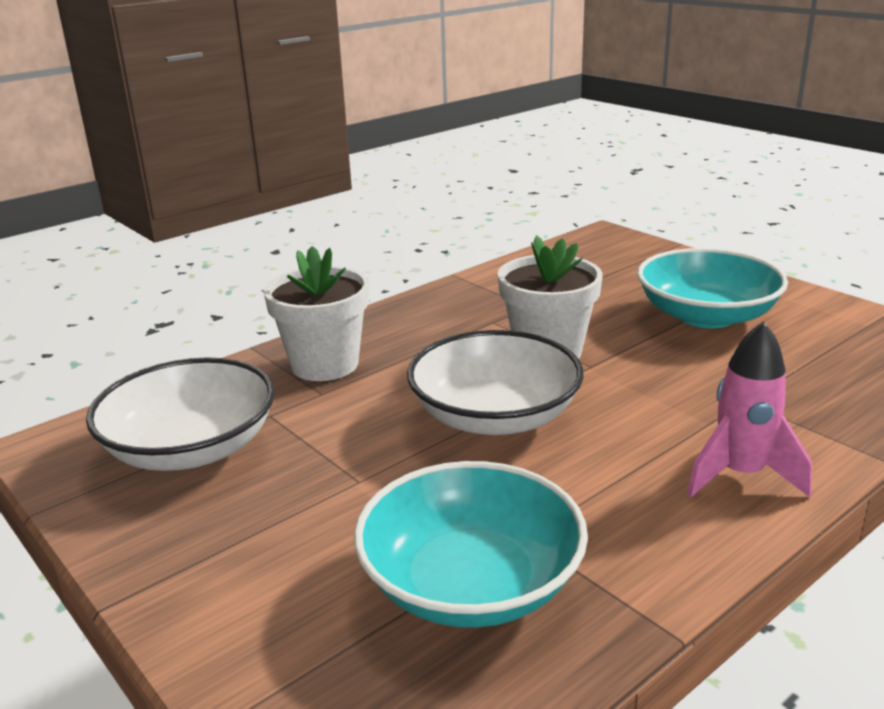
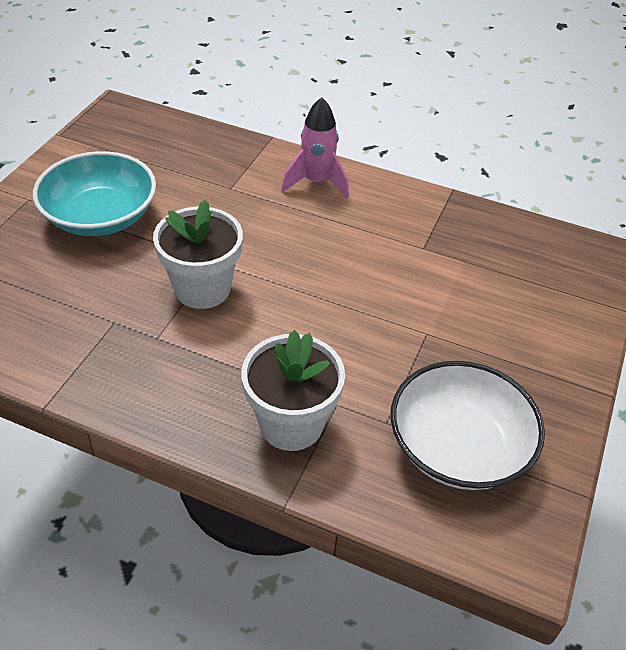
camera: 120 degrees left, 20 degrees up
turquoise bowl [354,461,588,628] -> none
white bowl [407,330,584,435] -> none

